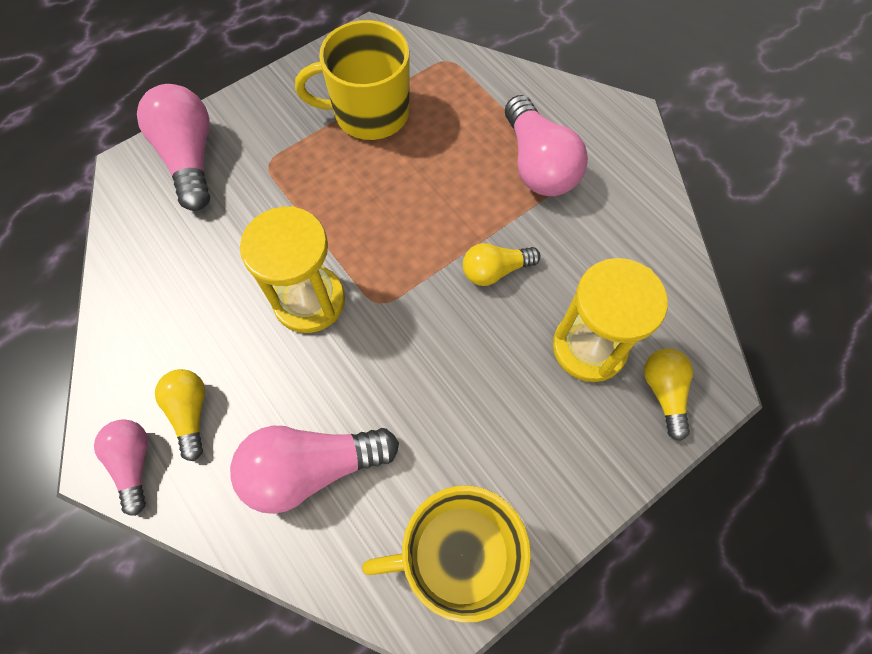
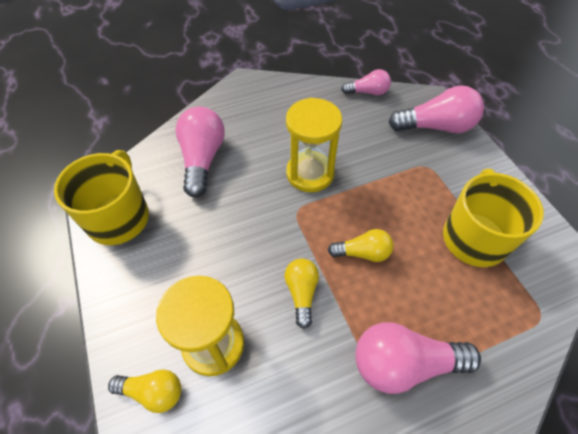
camera: 105 degrees right, 10 degrees down
pink light bulb [94,419,148,516] -> pink light bulb moved to [341,69,391,96]
yellow light bulb [155,369,205,461] -> yellow light bulb moved to [328,229,393,262]

